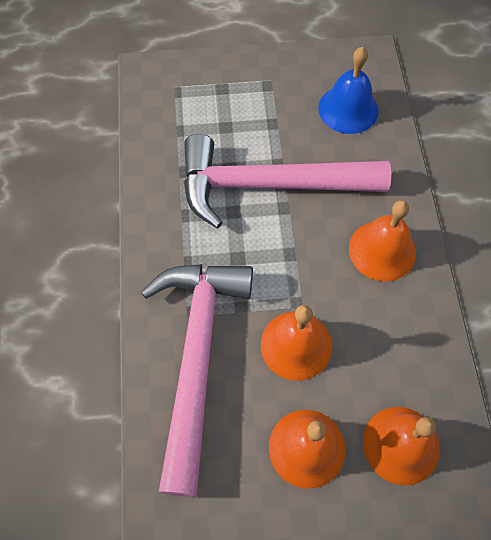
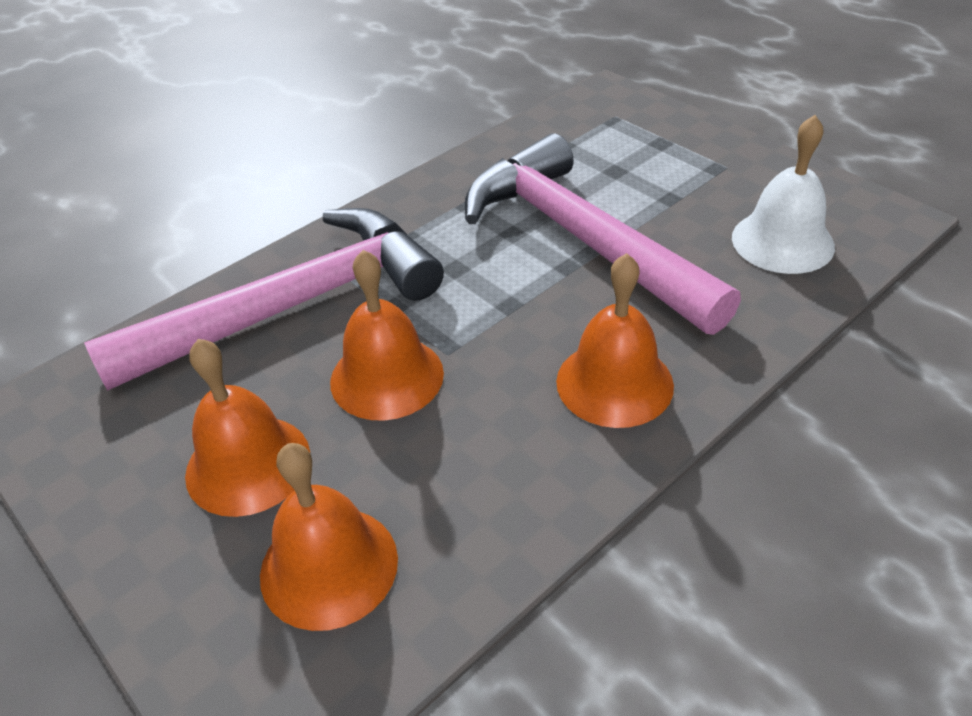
camera: 55 degrees right, 20 degrees down
blue bell [318,47,379,134] -> white bell [732,115,835,274]

